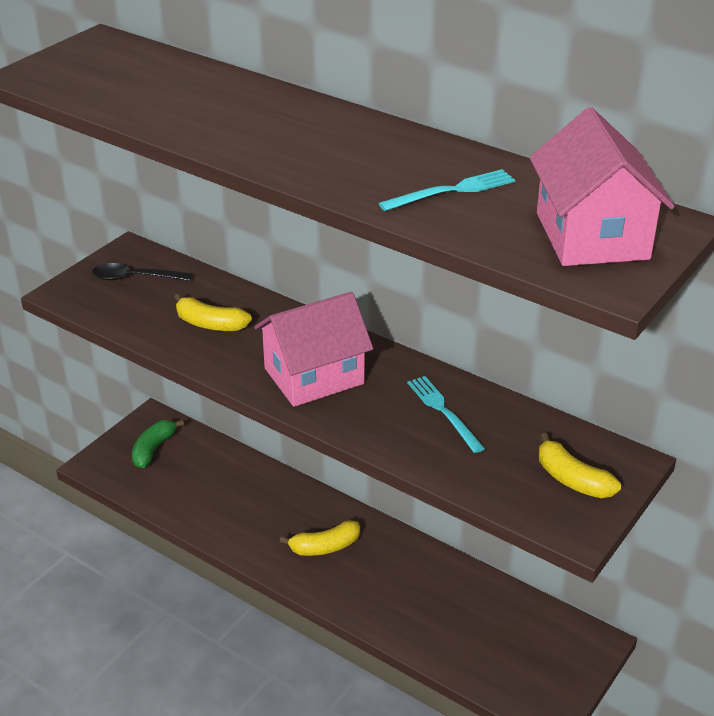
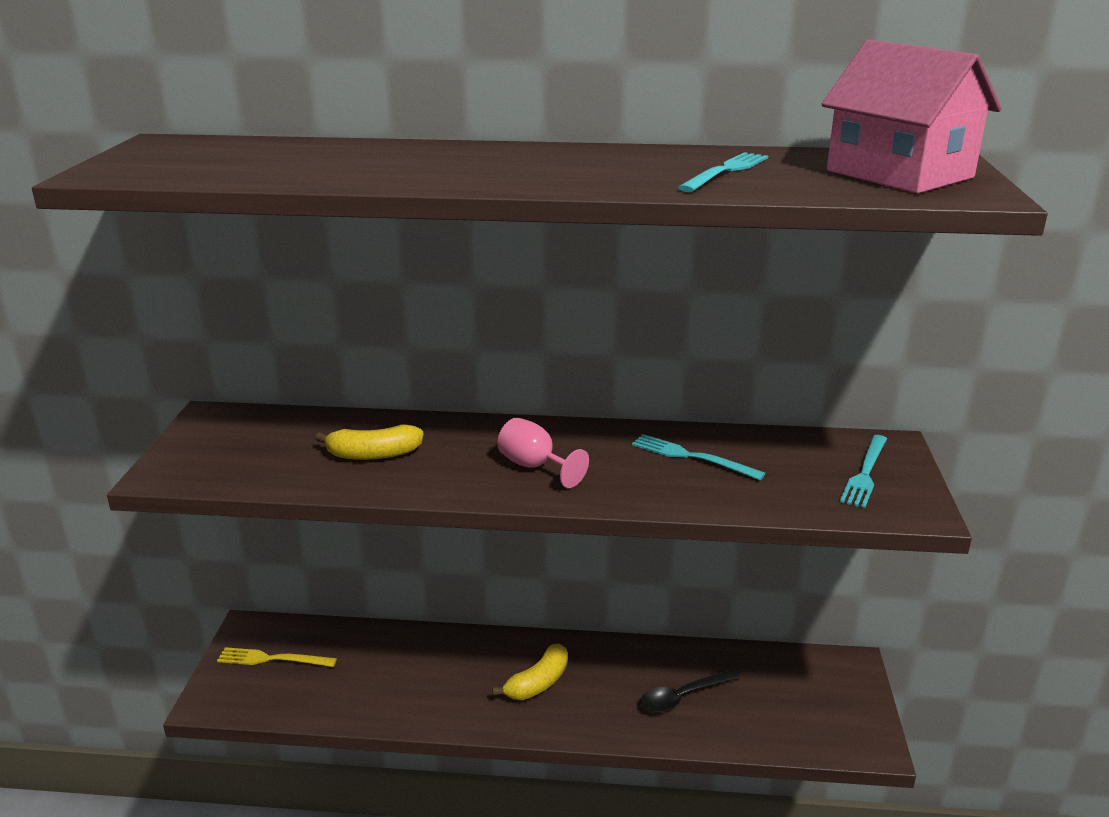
camera: 30 degrees left, 10 degrees down
black spoon [92,263,192,281] -> black spoon moved to [640,669,740,713]
green banana [132,420,184,468] -> yellow fork [217,647,337,667]
pink house [254,292,373,407] -> pink goblet [497,417,589,488]
yellow banana [539,433,621,498] -> turquoise fork [840,435,887,508]

